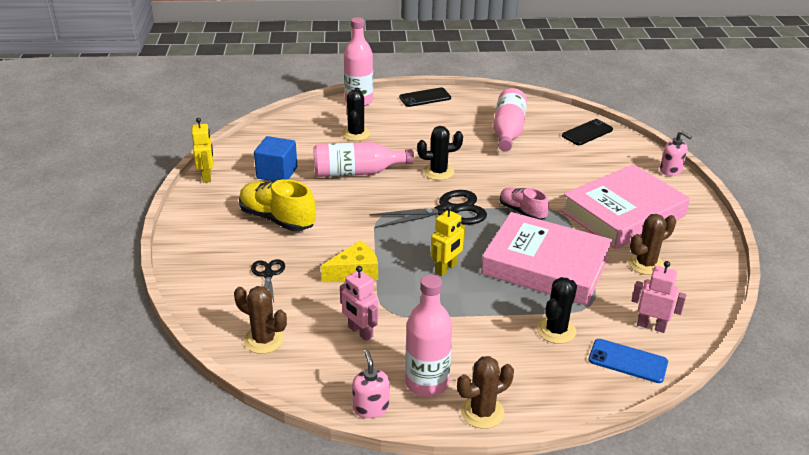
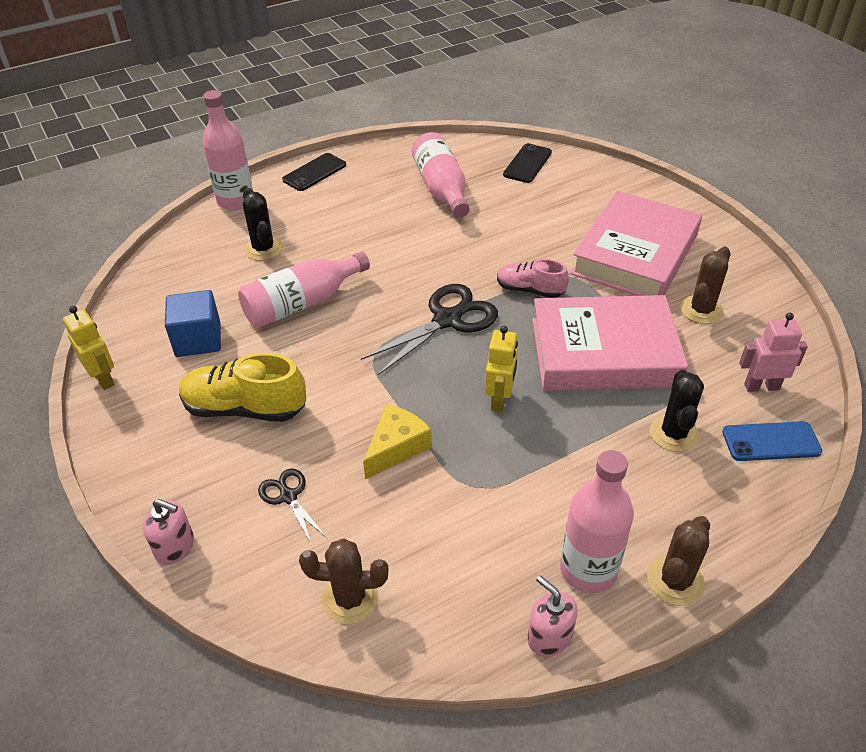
camera: 25 degrees left, 10 degrees up
pink robot [340,266,378,341] -> none
black cactus [417,126,463,180] -> none
pink soap dispenser [660,131,692,176] -> pink soap dispenser moved to [143,499,194,565]

